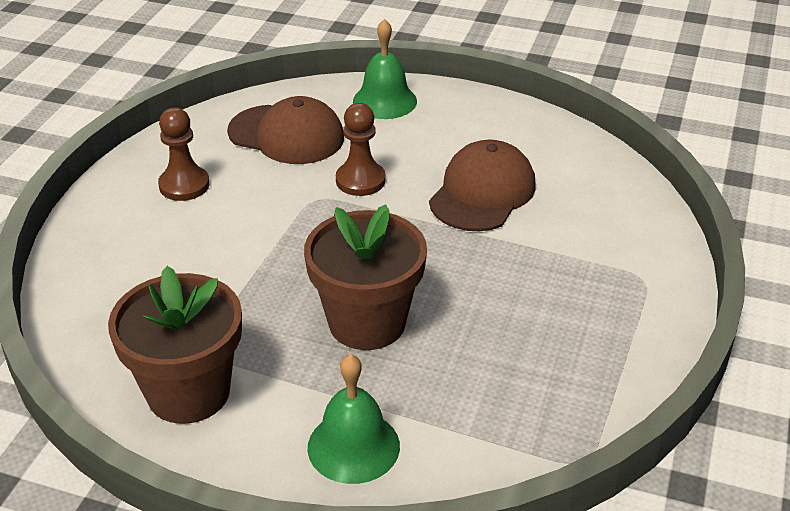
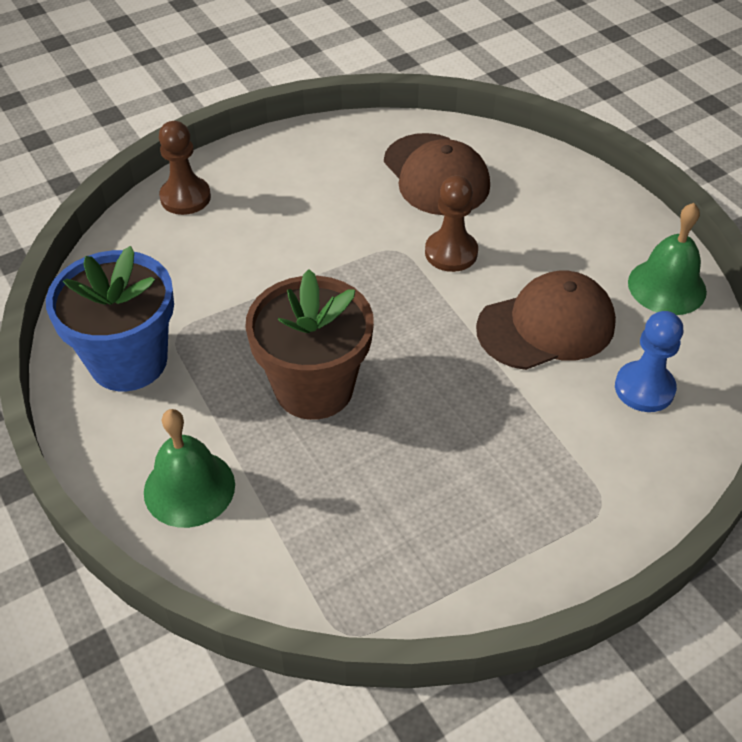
camera: 40 degrees right, 10 degrees up
brown flower pot [108,266,242,424] -> blue flower pot [46,246,174,391]
brown pawn [158,107,210,201] -> brown pawn moved to [159,121,211,215]
green bell [353,19,417,119] -> green bell moved to [628,203,707,315]
none -> blue pawn [615,311,683,412]

